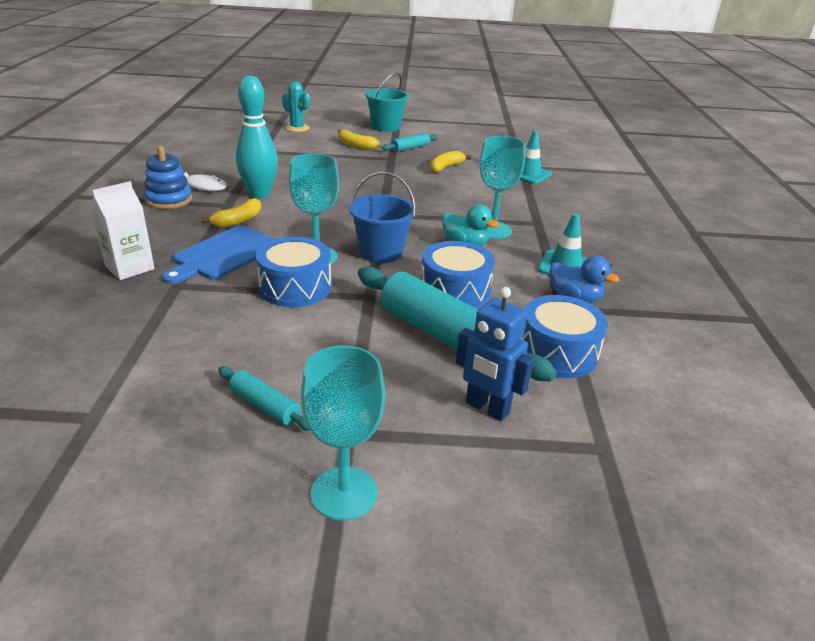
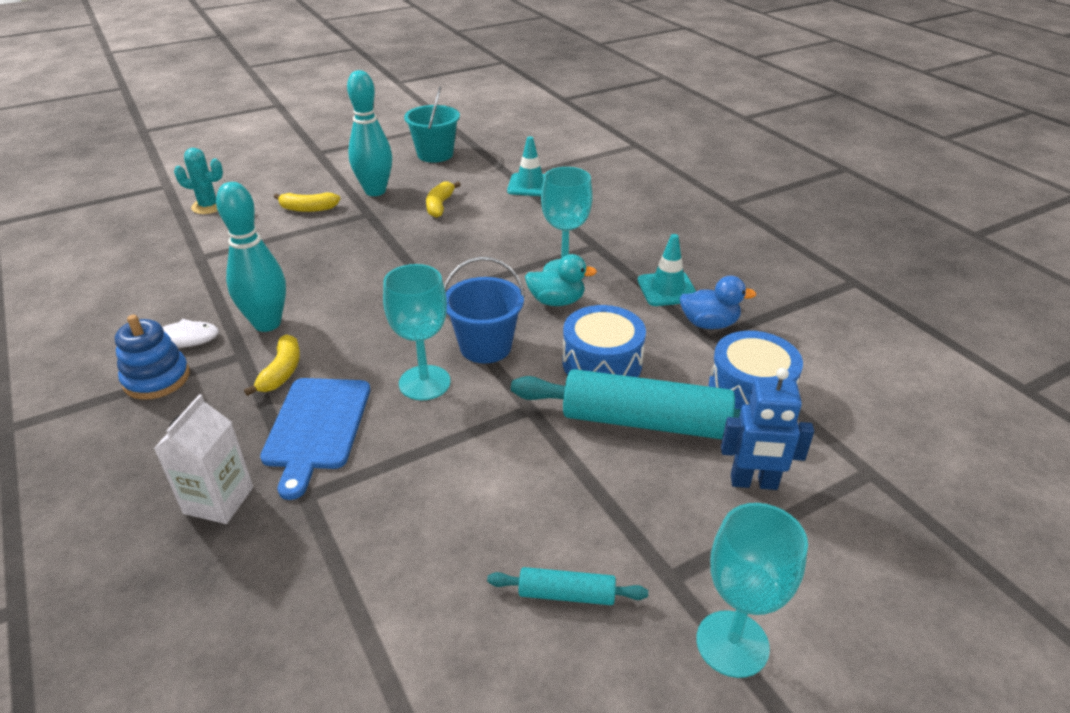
camera: 30 degrees left, 5 degrees up
blue drum [256,237,331,307] -> none
turquoise bucket [365,72,409,132] -> turquoise bucket moved to [404,86,460,163]
turquoise rolling pin [382,133,438,152] -> turquoise bowling pin [347,70,392,196]

